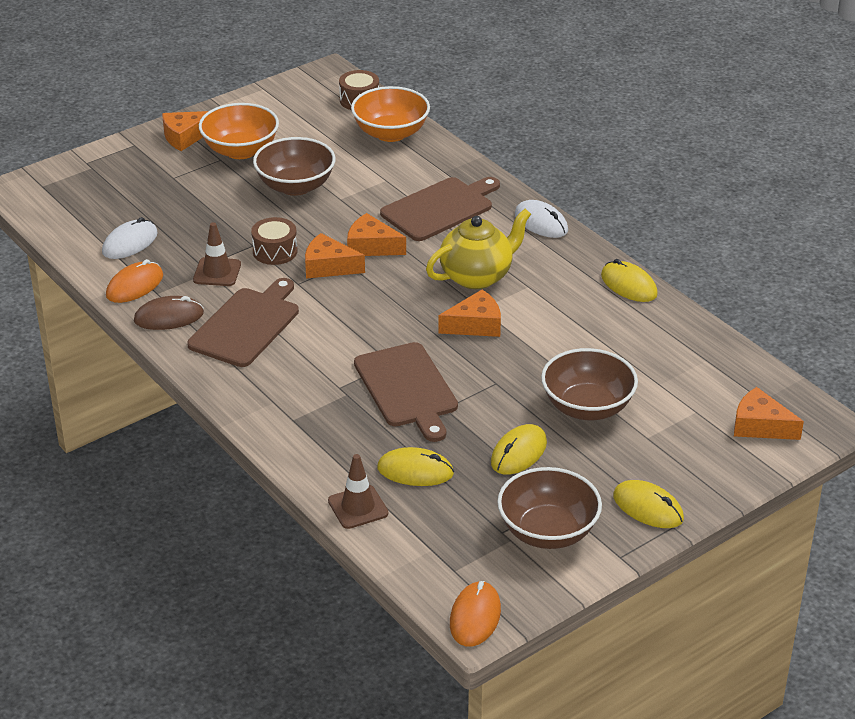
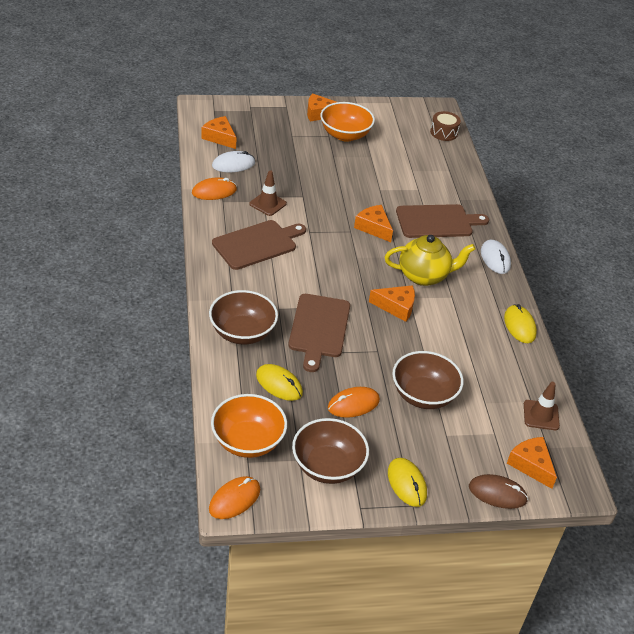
camera: 25 degrees right, 5 degrees up
brown mouse [134,296,204,330] -> brown mouse moved to [469,474,528,509]
brown drum [251,217,297,265] -> none
brown bowl [253,137,335,196] -> brown bowl moved to [209,290,278,344]
orange cheese [305,233,365,279] -> orange cheese moved to [201,116,237,149]
brown traffic cone [328,454,388,529] -> brown traffic cone moved to [524,382,560,430]
orange bowl [351,86,430,142] -> orange bowl moved to [211,394,287,458]
yellow mouse [491,424,547,475] -> orange mouse [328,387,380,418]

